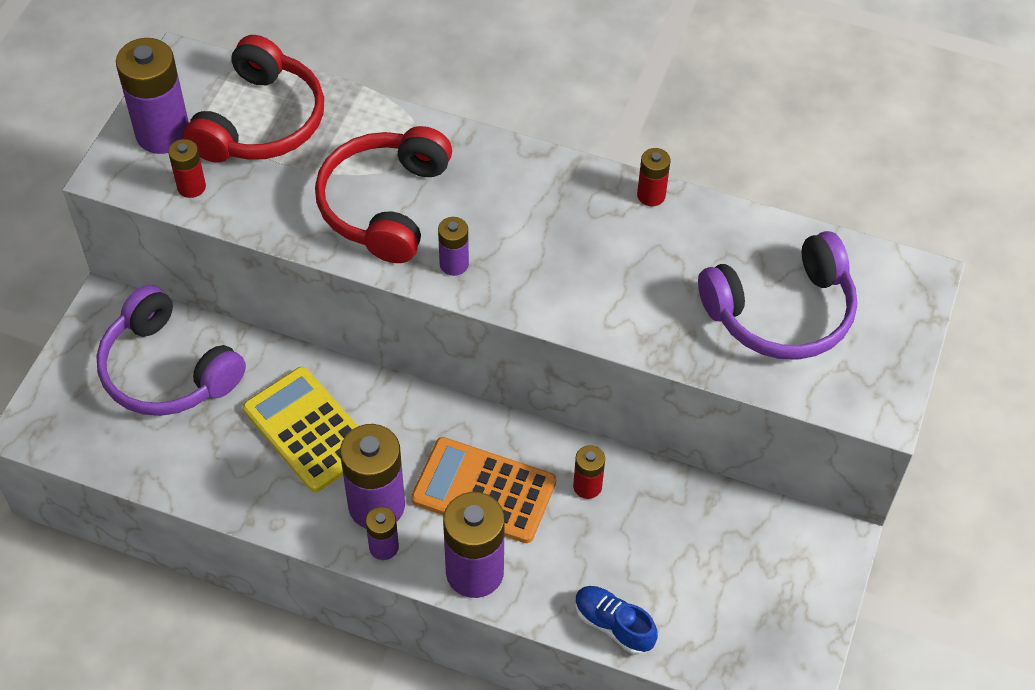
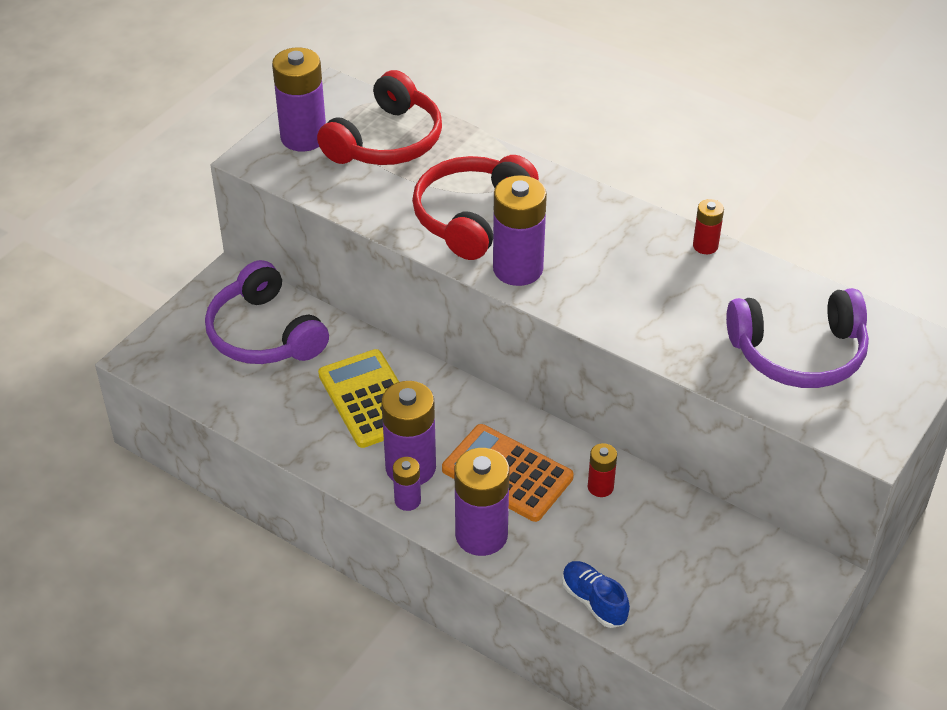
camera: 15 degrees right, 10 degrees down
red battery [168,139,206,198] -> none
purple battery [438,217,469,276] -> purple battery [493,175,547,286], size x1.95

